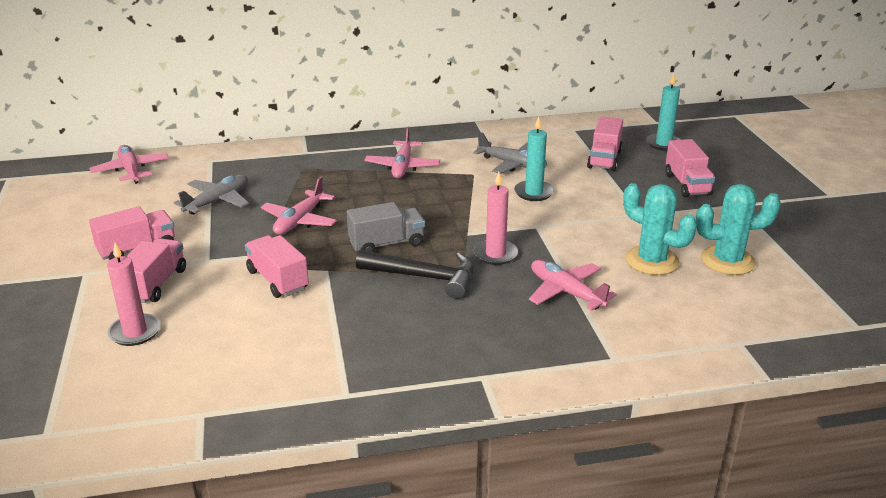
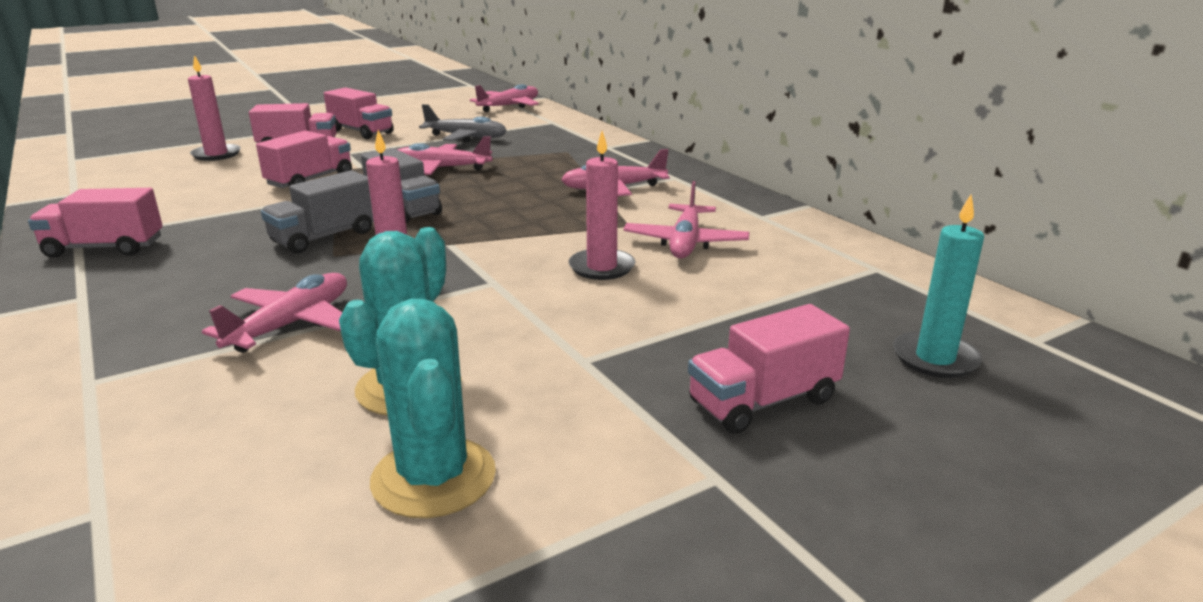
camera: 70 degrees right, 5 degrees down
black hammer [356,250,474,299] -> grey truck [261,170,374,254]
grey plane [473,132,547,174] -> pink plane [623,181,749,259]
turquoise candle [514,116,554,201] -> pink candle [569,131,635,280]
pink truck [587,116,623,171] -> pink truck moved to [28,188,163,258]

